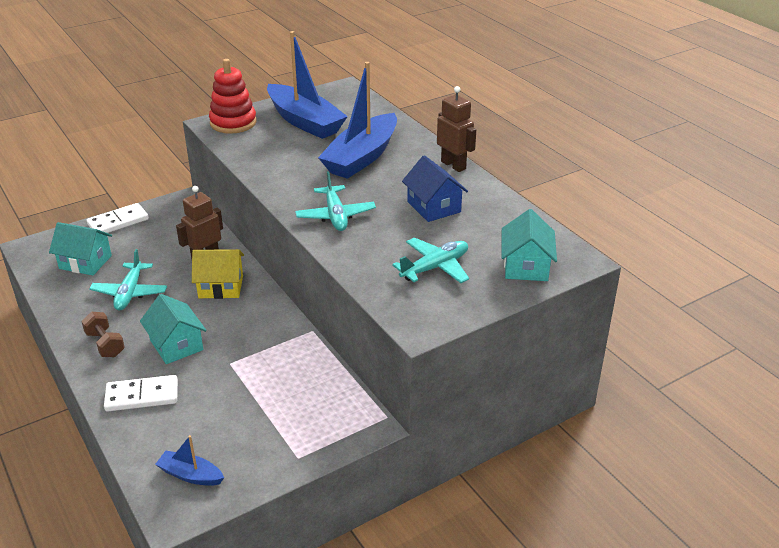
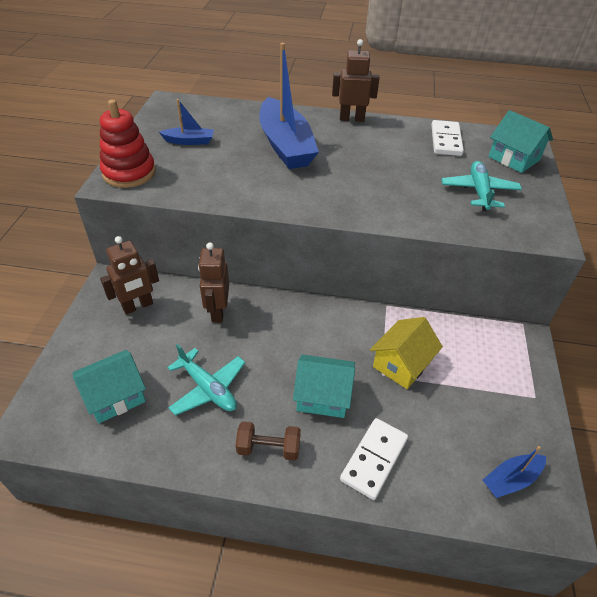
camera: 50 degrees left, 10 degrees up
white domino [87,203,149,233] -> white domino moved to [431,120,464,156]
yellow house [192,249,244,299] -> yellow house moved to [370,317,443,389]
blue boat [267,31,348,139] -> blue boat [159,99,214,145], size x0.47
turquoise plane [295,171,376,231] -> none
blue house [402,155,468,222] -> none
none -> brown robot [100,236,159,314]

